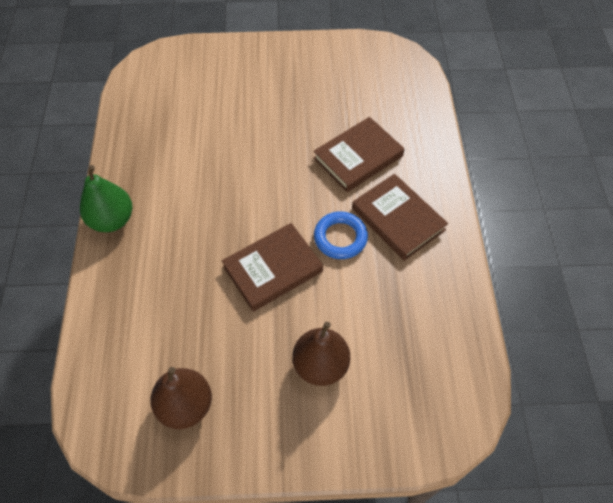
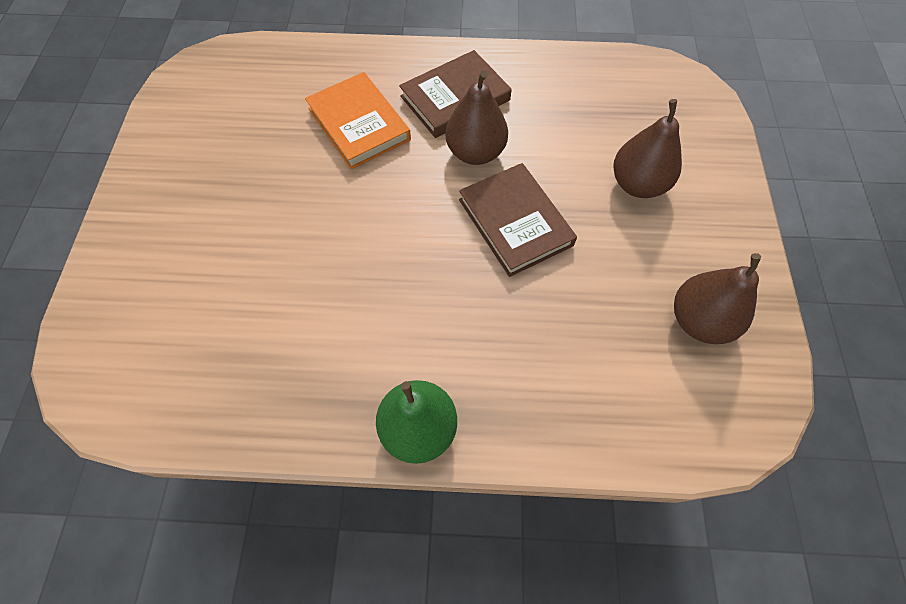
camera: 85 degrees left, 5 degrees up
brown book [313,117,404,192] -> orange book [305,72,411,169]
blue ring [314,211,368,259] -> brown pear [446,70,508,165]

